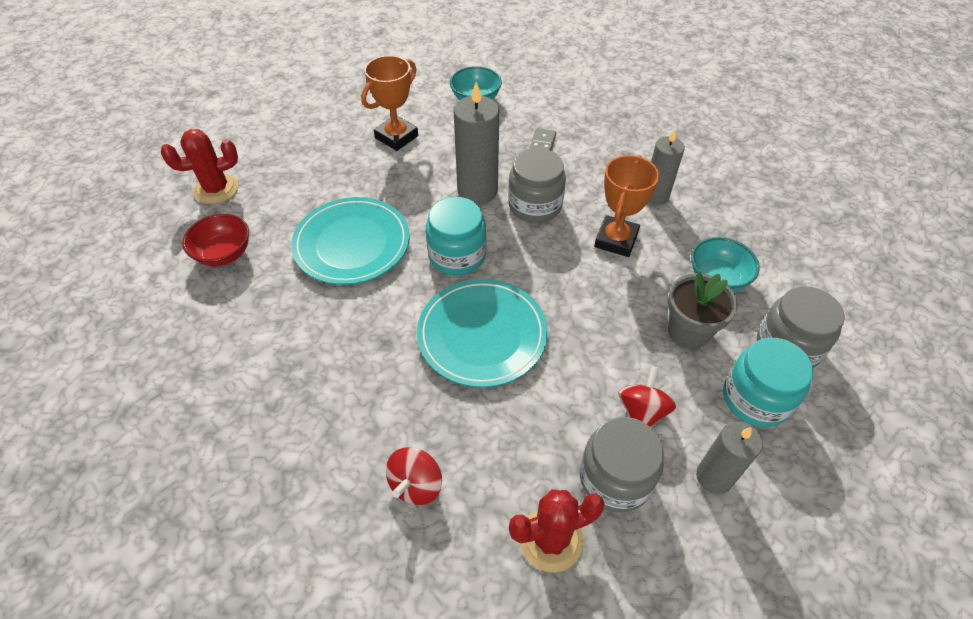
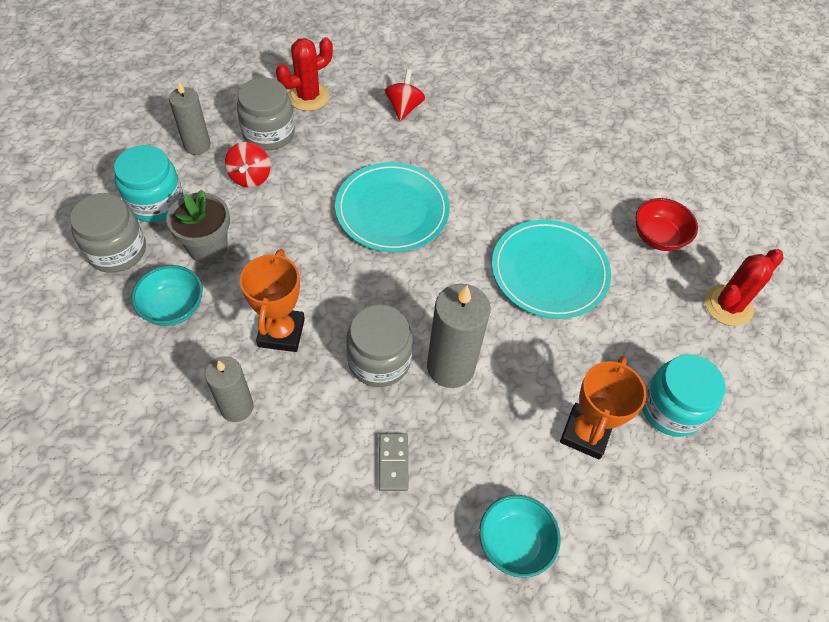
camera: 160 degrees right, 5 degrees up
turquoise jar [426,197,486,275] -> turquoise jar moved to [642,354,726,437]

